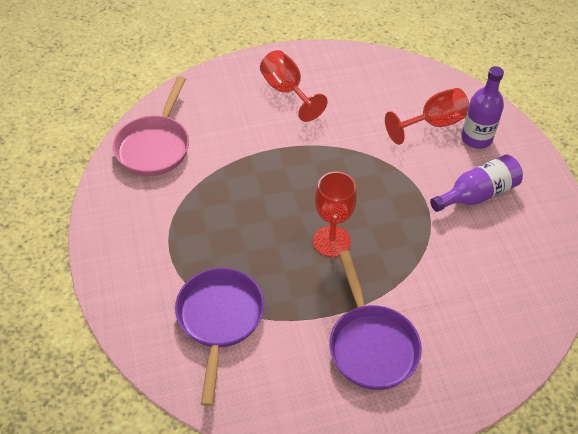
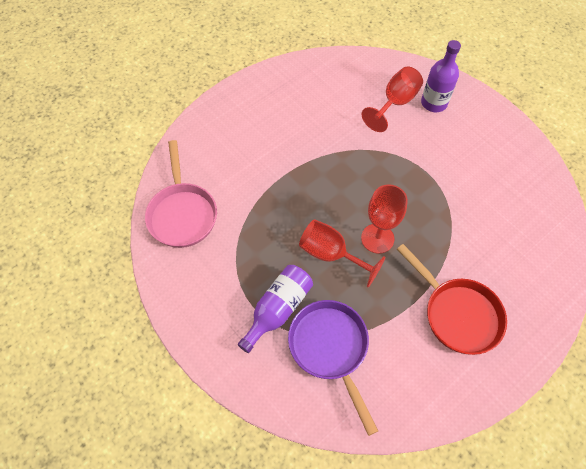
camera: 25 degrees left, 10 degrees up
red goblet [260,50,328,122] -> red goblet moved to [299,219,386,287]
purple pan [329,251,422,390] -> red pan [397,244,507,355]
purple bottle [430,154,523,212] -> purple bottle moved to [238,265,313,353]

